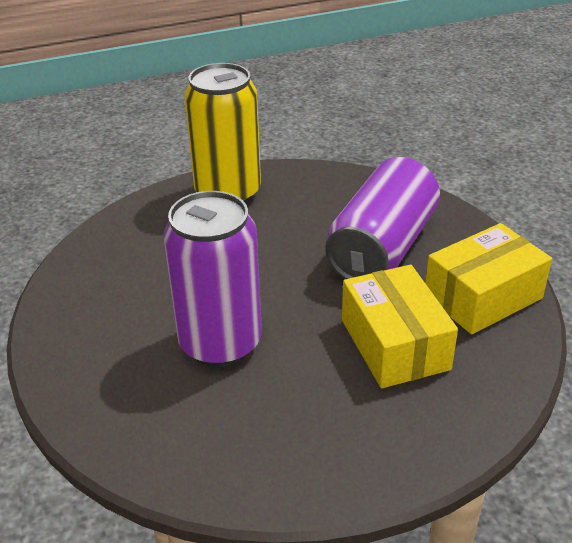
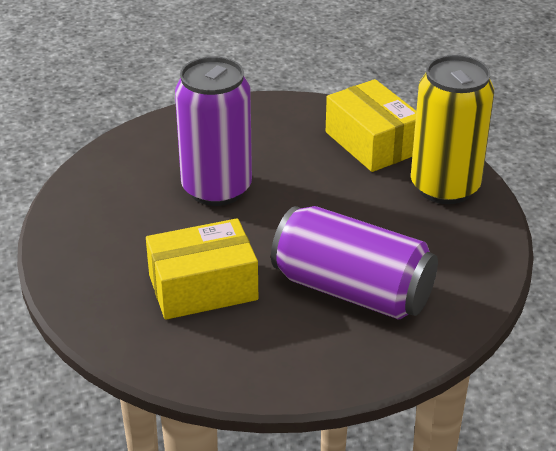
camera: 90 degrees right, 0 degrees up
yellow box [425,223,552,334] -> yellow box moved to [326,79,416,172]

